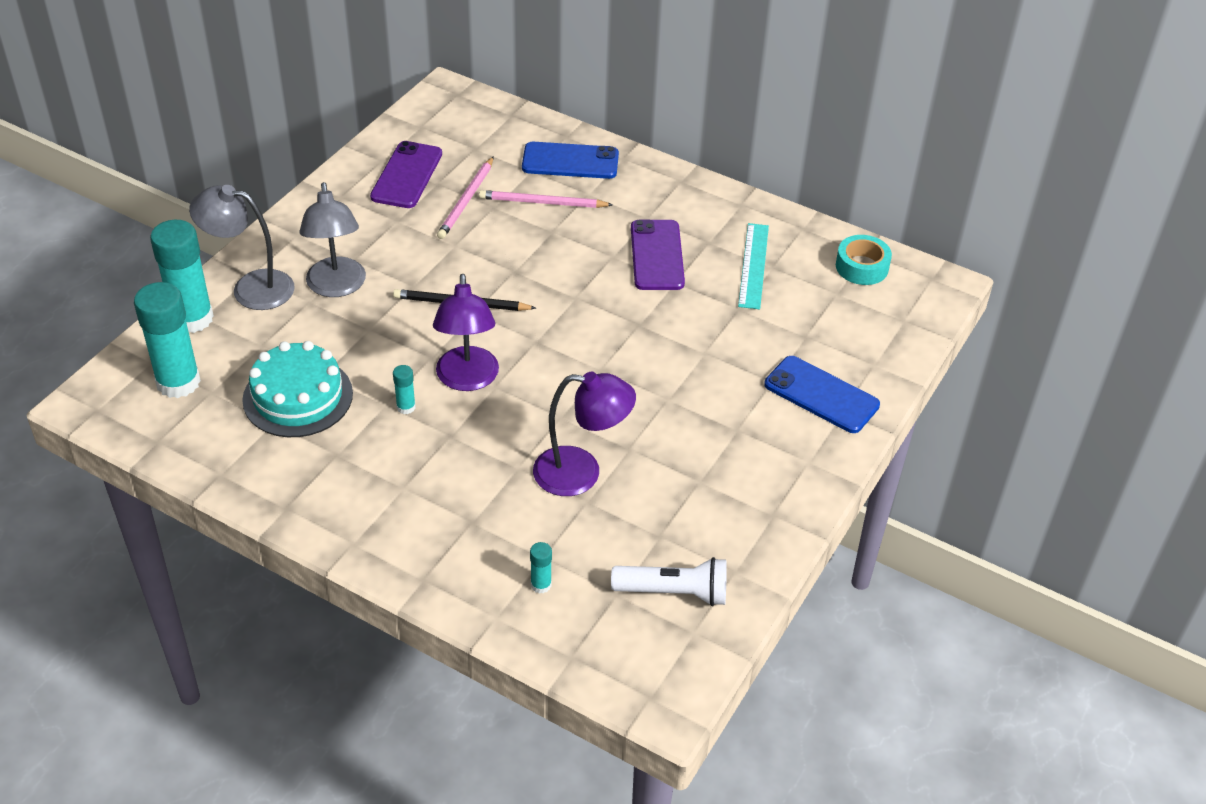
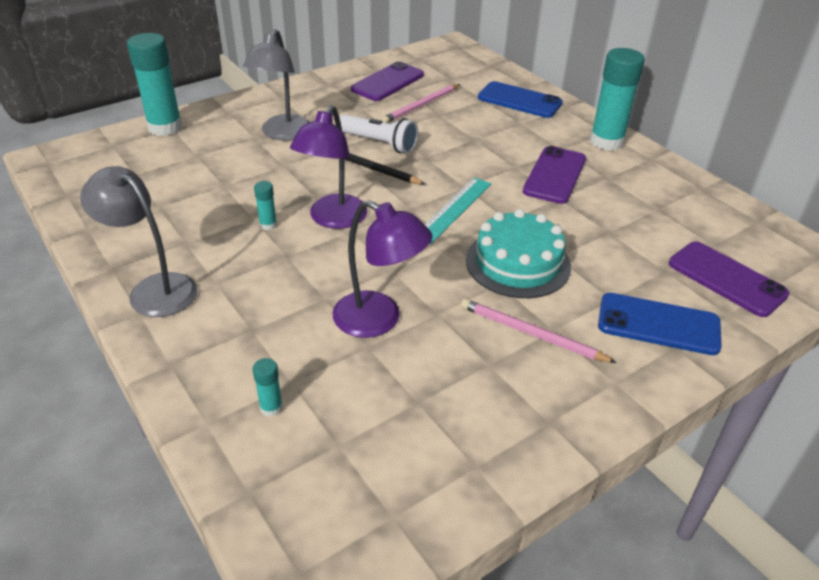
camera: 25 degrees right, 5 degrees down
turquoise glue stick [134,282,201,398] -> turquoise glue stick moved to [590,48,645,151]
grey lamp [189,185,295,310] -> grey lamp moved to [80,166,198,317]
turquoise cake [242,341,353,437] -> turquoise cake moved to [466,209,571,298]
pink pencil [479,190,613,208] -> pink pencil moved to [461,299,617,363]
white flashlight [611,557,727,606] -> white flashlight moved to [340,115,418,154]
turquoise ruler [738,223,769,309] -> turquoise ruler moved to [424,177,491,244]
blue phone [764,356,880,433] -> blue phone turned 45 degrees counterclockwise [598,293,722,355]
turquoise tape [836,235,892,285] -> none
none -> purple phone [669,241,790,317]

